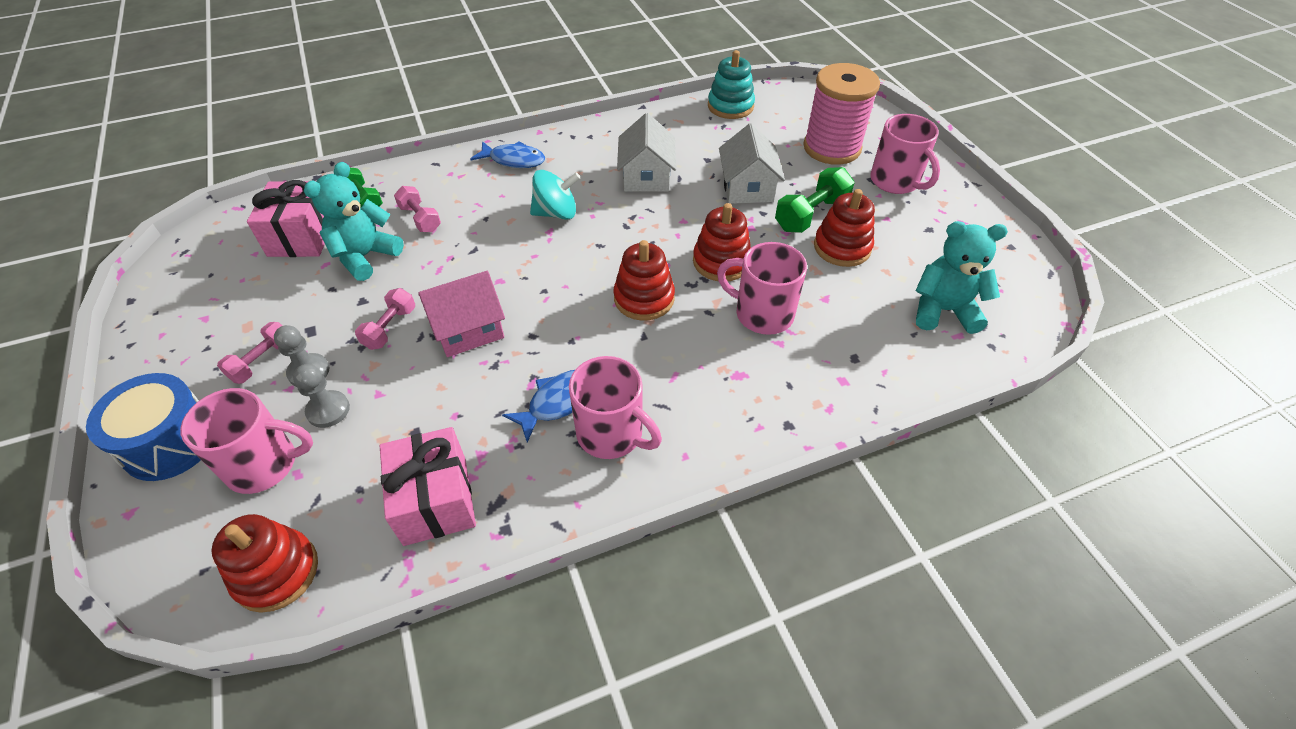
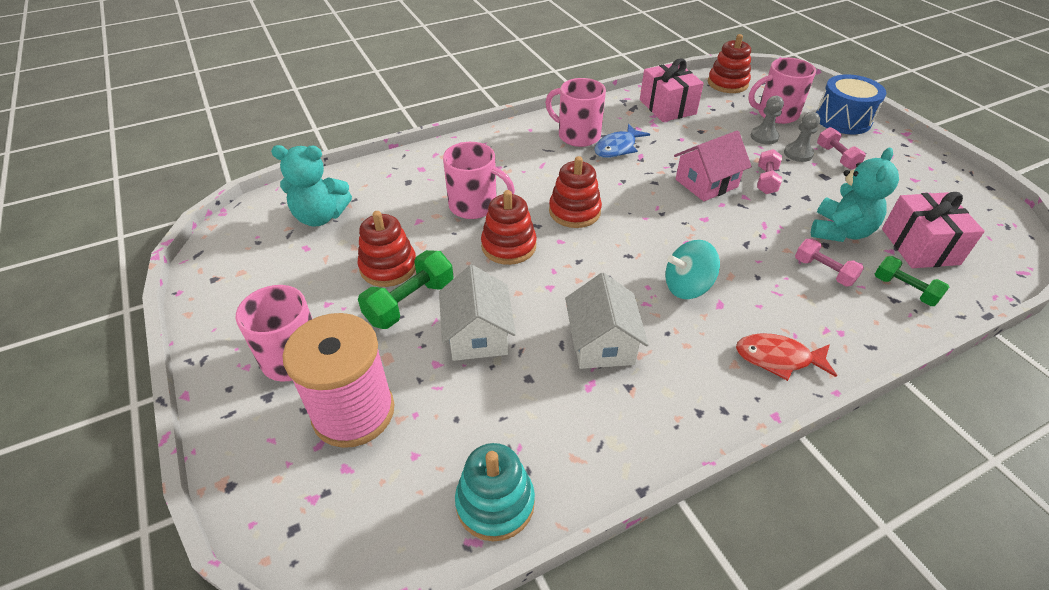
camera: 175 degrees right, 5 degrees down
pink dumbbell [217,322,282,384] -> pink dumbbell turned 45 degrees counterclockwise [817,127,866,169]
blue fish [470,141,545,168] -> red fish [736,333,837,381]

